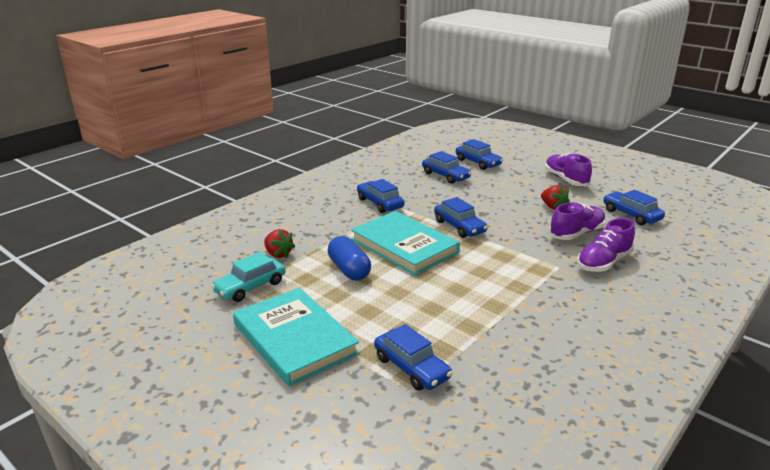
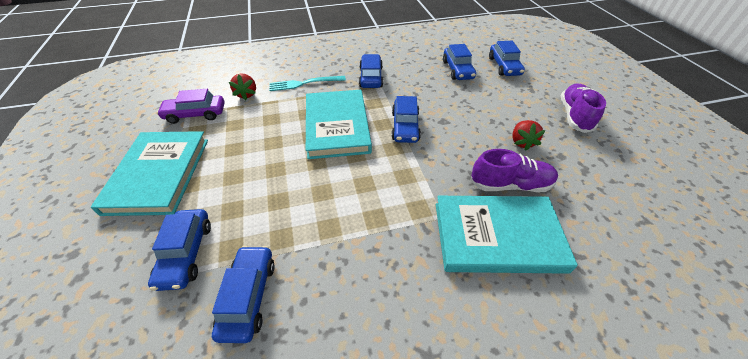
camera: 35 degrees right, 20 degrees up
turquoise car [211,252,285,302] -> purple car [157,89,225,124]
blue capsule [328,236,371,281] -> none
purple shoe [577,218,635,272] -> turquoise book [436,196,578,274]
blue car [603,190,665,225] -> blue car moved to [212,246,275,343]
none -> turquoise fork [269,76,346,91]

